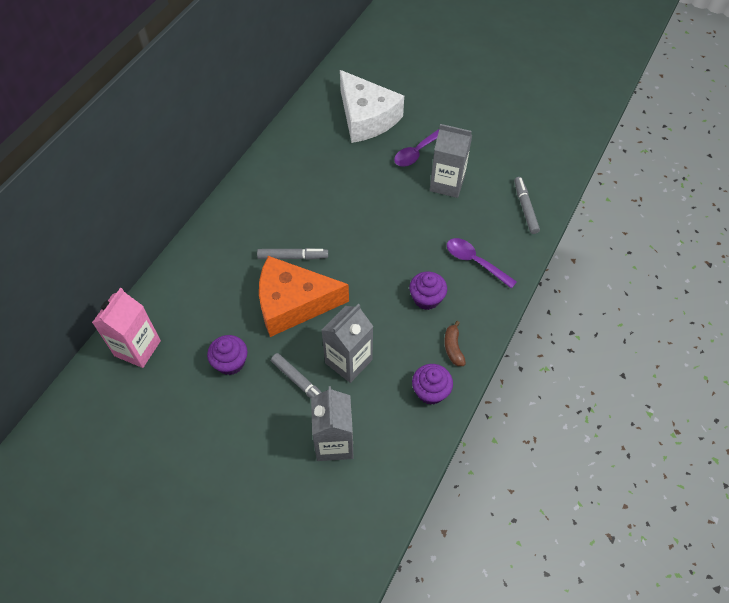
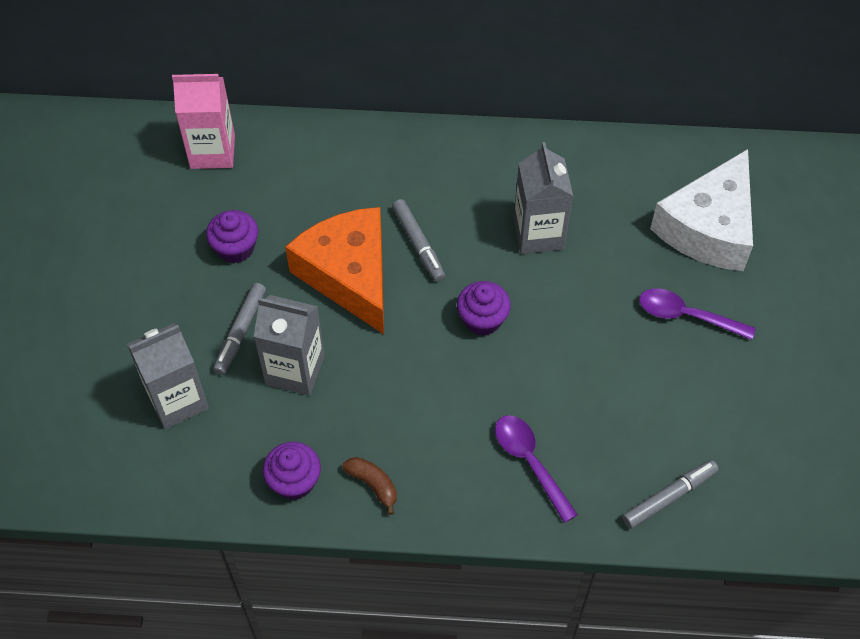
camera: 65 degrees right, 0 degrees up
purple cupcake [409,272,447,310] -> purple cupcake moved to [457,281,511,336]
grey carton [430,124,472,198] -> grey carton moved to [513,142,573,254]
brown banana [444,321,466,366] -> brown banana turned 75 degrees clockwise [342,457,397,515]
purple spoon [447,238,517,289] -> purple spoon turned 45 degrees counterclockwise [495,415,578,523]

